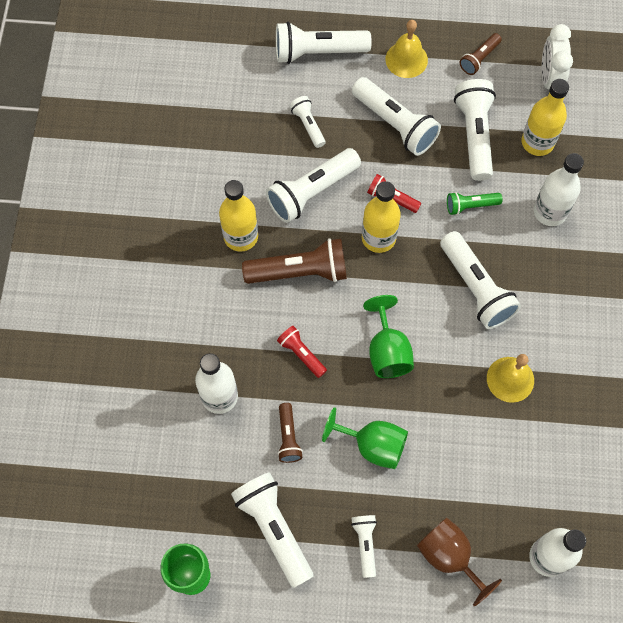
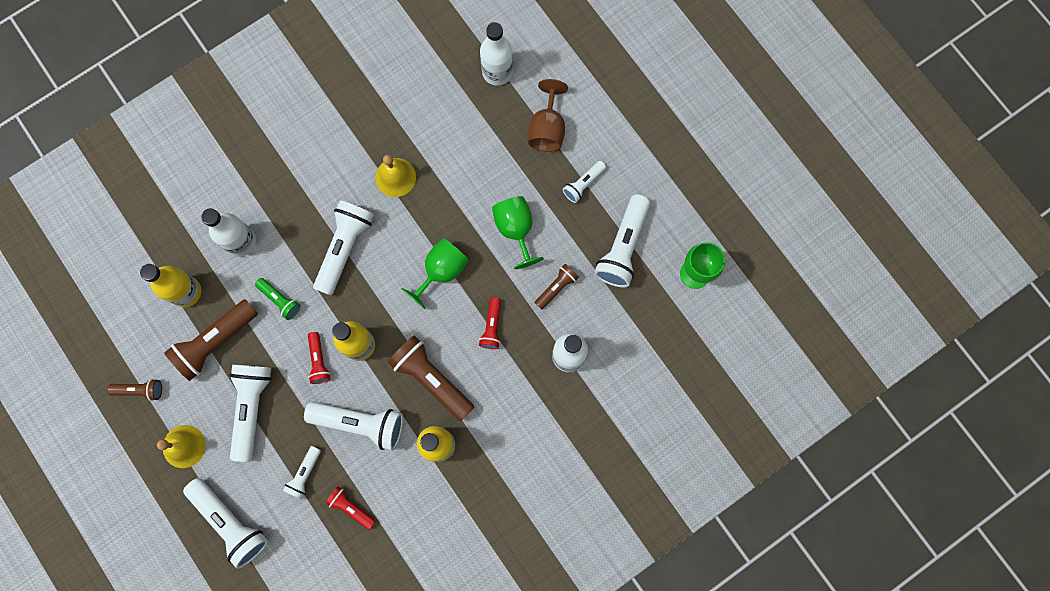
camera: 130 degrees left, 10 degrees up
white flashlight [454,79,496,181] -> brown flashlight [164,299,258,381]
white clock [542,24,573,92] -> none
none -> red flashlight [325,487,375,530]

